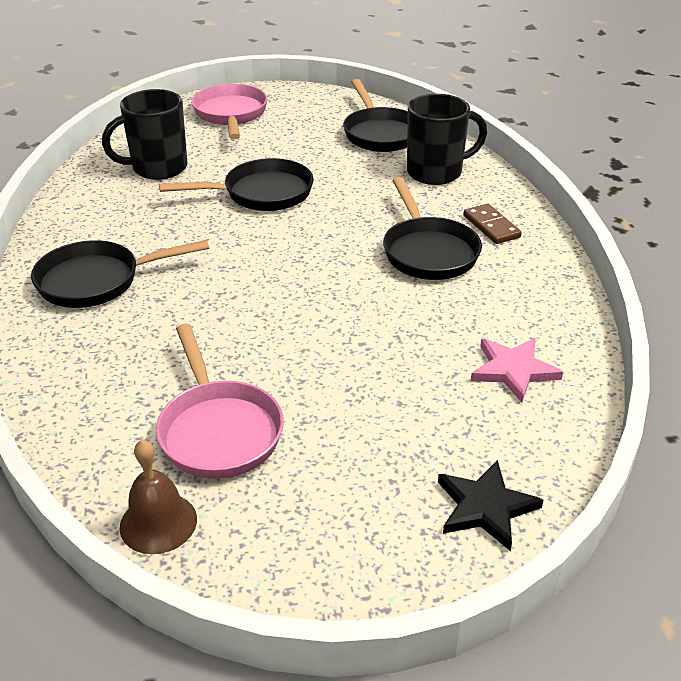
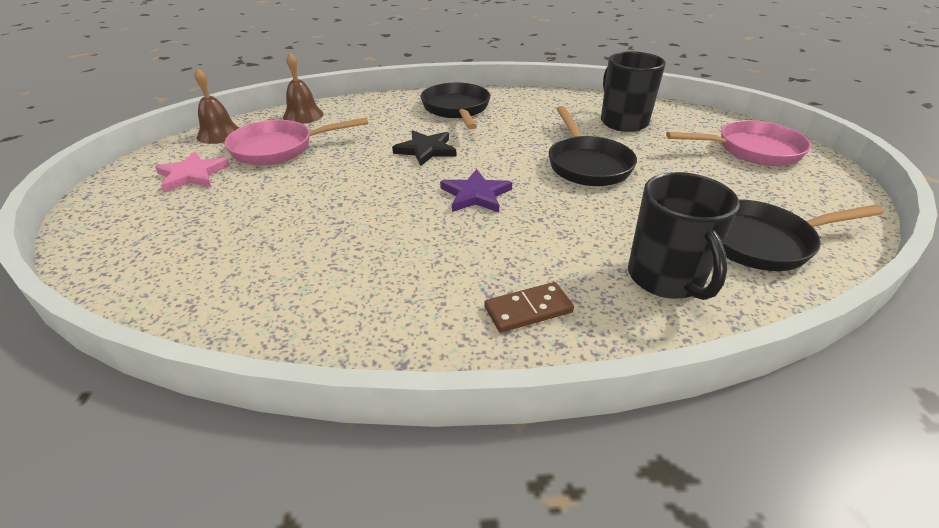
camera: 95 degrees right, 0 degrees up
black pan [383,177,482,280] -> none
black star [438,460,543,551] -> black star moved to [392,130,456,166]
pink star [471,338,563,403] -> pink star moved to [155,151,230,192]
none -> brown bell [283,53,324,124]
none -> purple star [440,169,512,212]

